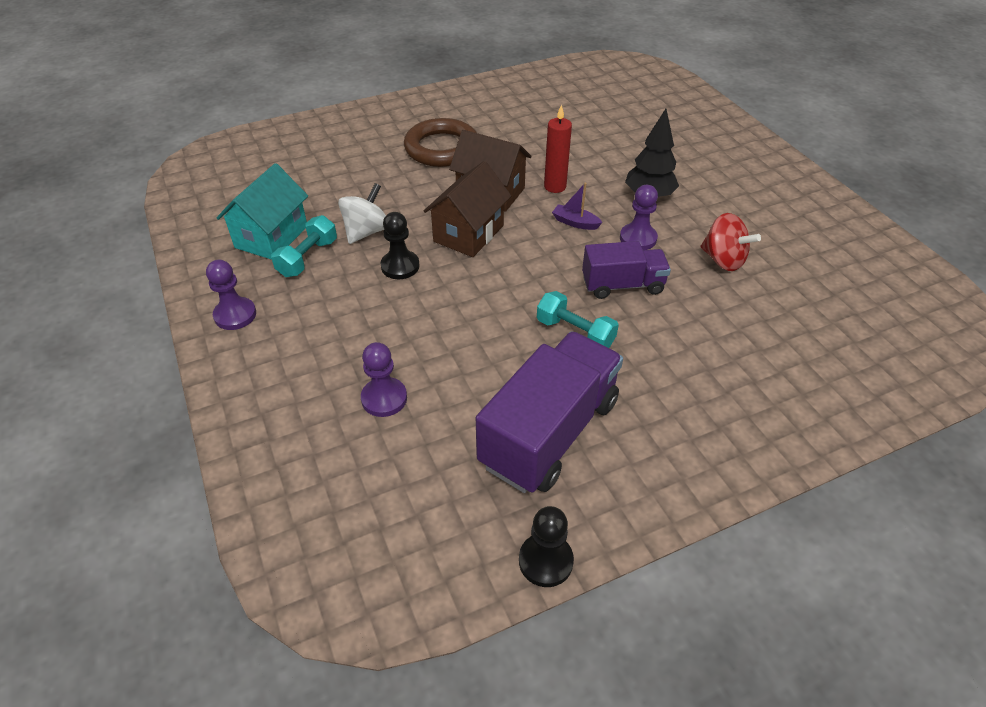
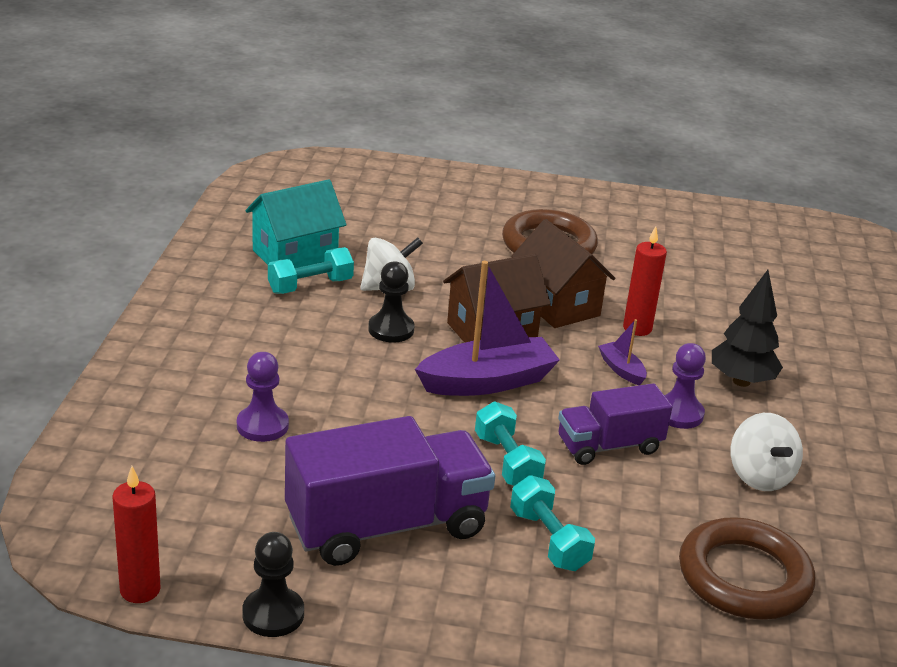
camera: 30 degrees right, 15 degrees down
purple pawn [206,260,256,330] -> none
purple truck [582,241,671,299] -> purple truck turned 135 degrees clockwise [558,383,672,465]
red spinning top [701,213,761,271] -> white spinning top [730,413,803,491]
none -> red candle [112,466,161,603]
none -> purple boat [415,261,560,396]
none -> turquoise dumbbell [510,475,595,571]
none -> brown ring [679,517,815,619]

